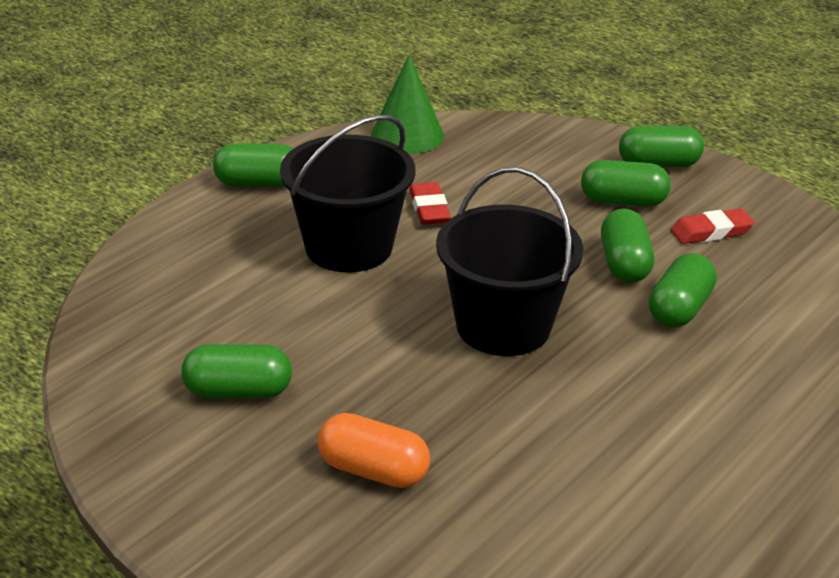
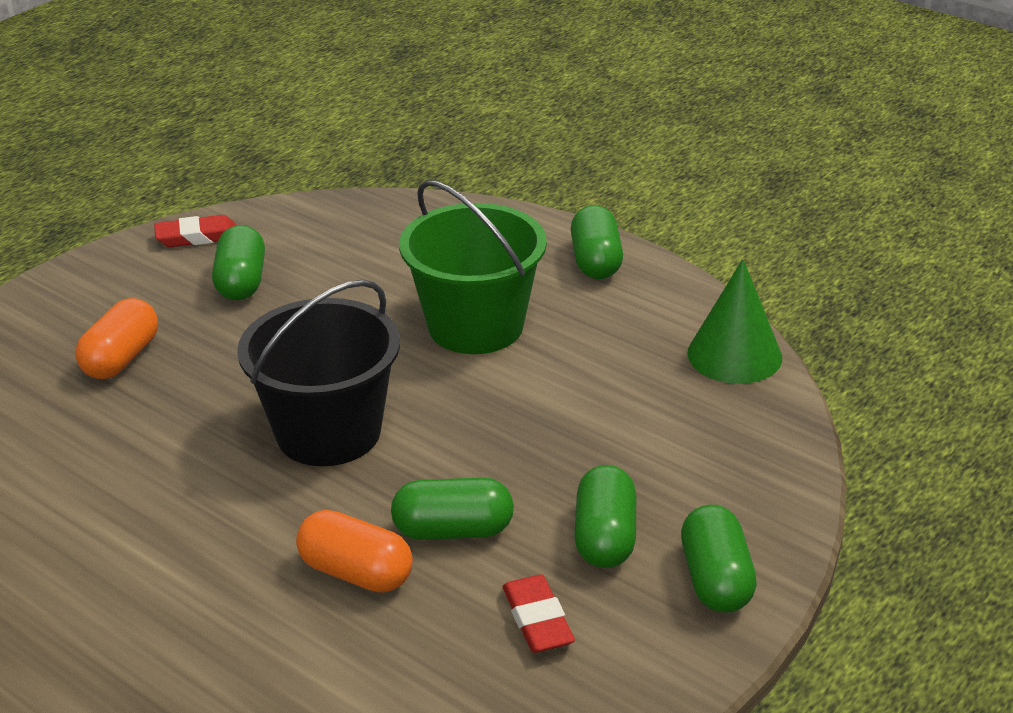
camera: 90 degrees right, 0 degrees up
black bucket [280,115,415,272] -> green bucket [399,180,547,354]
red eraser [409,182,451,225] -> red eraser moved to [154,215,237,247]
green capsule [649,253,717,328] -> orange capsule [296,510,413,593]

